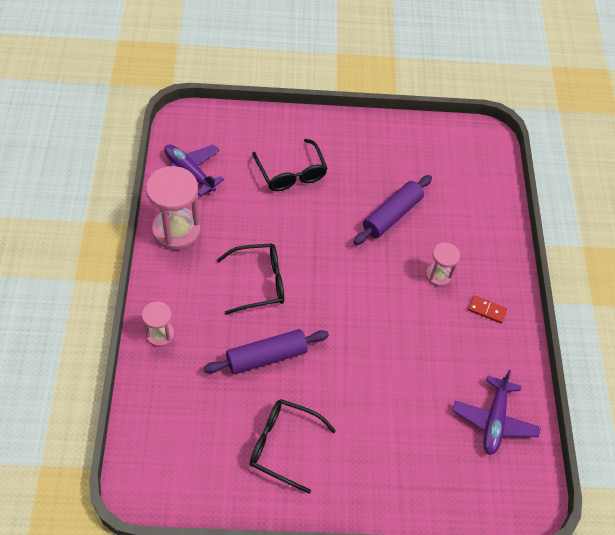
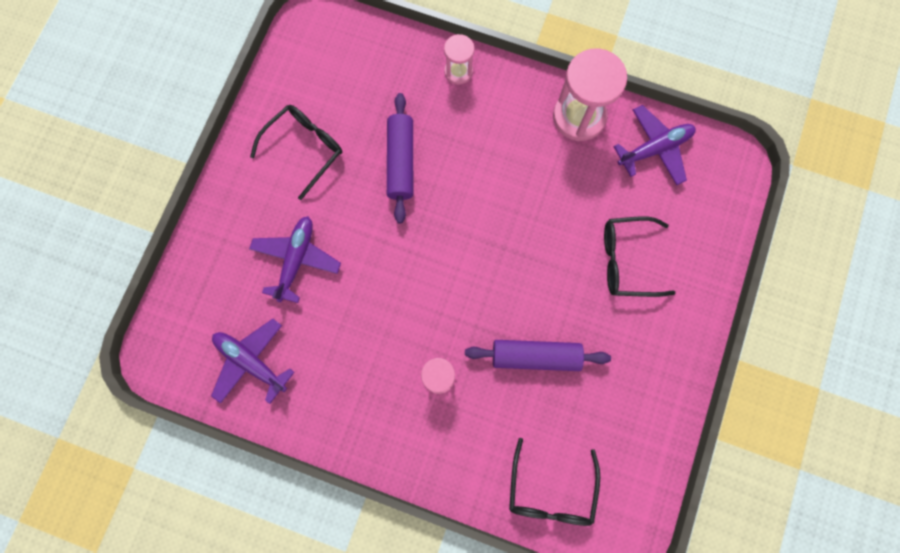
camera: 115 degrees right, 20 degrees up
black glasses [217,243,284,315] -> black glasses moved to [509,438,600,526]
purple rolling pin [354,175,432,245] -> purple rolling pin turned 60 degrees counterclockwise [465,340,611,371]
red domino [468,295,507,323] -> none
none -> purple plane [249,216,341,303]

